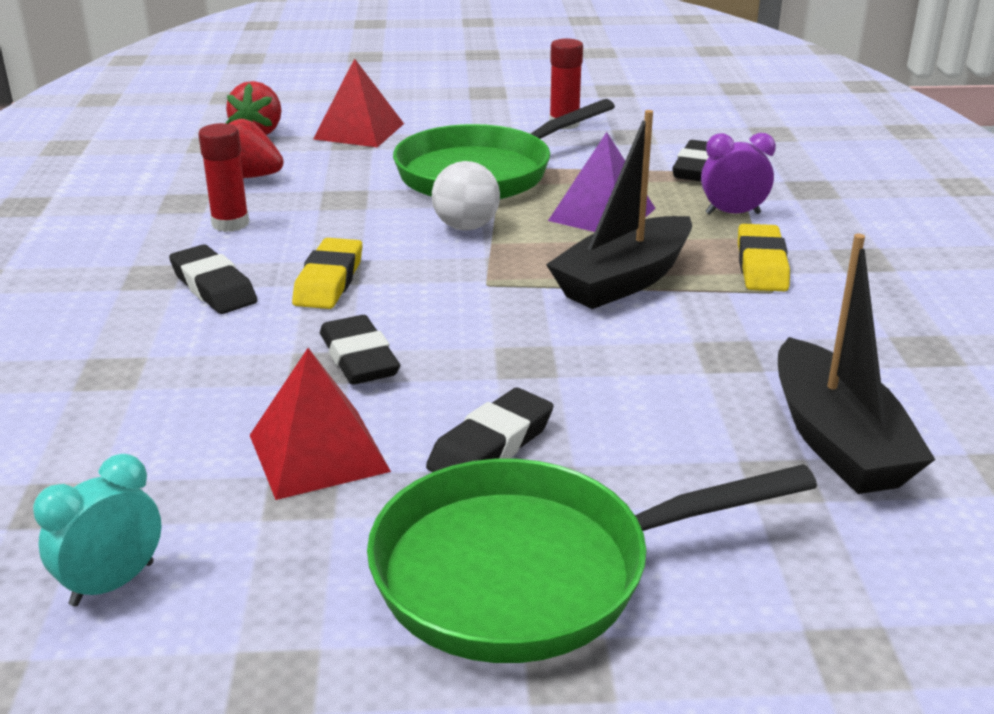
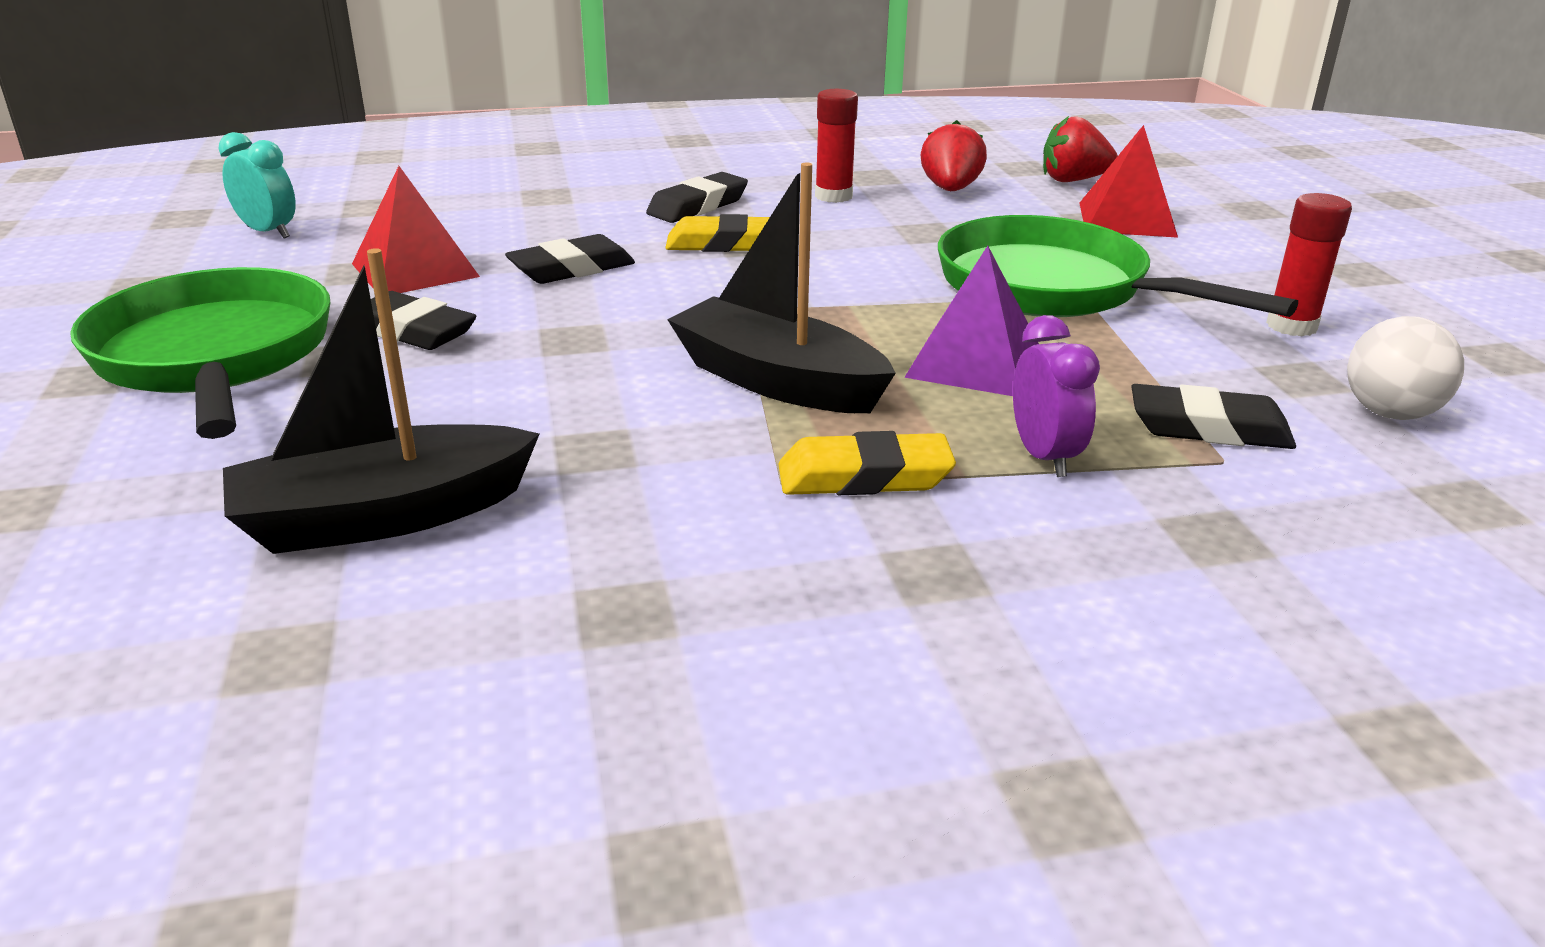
camera: 80 degrees right, 0 degrees up
white ball [432,161,500,231] -> white ball moved to [1347,316,1464,420]

